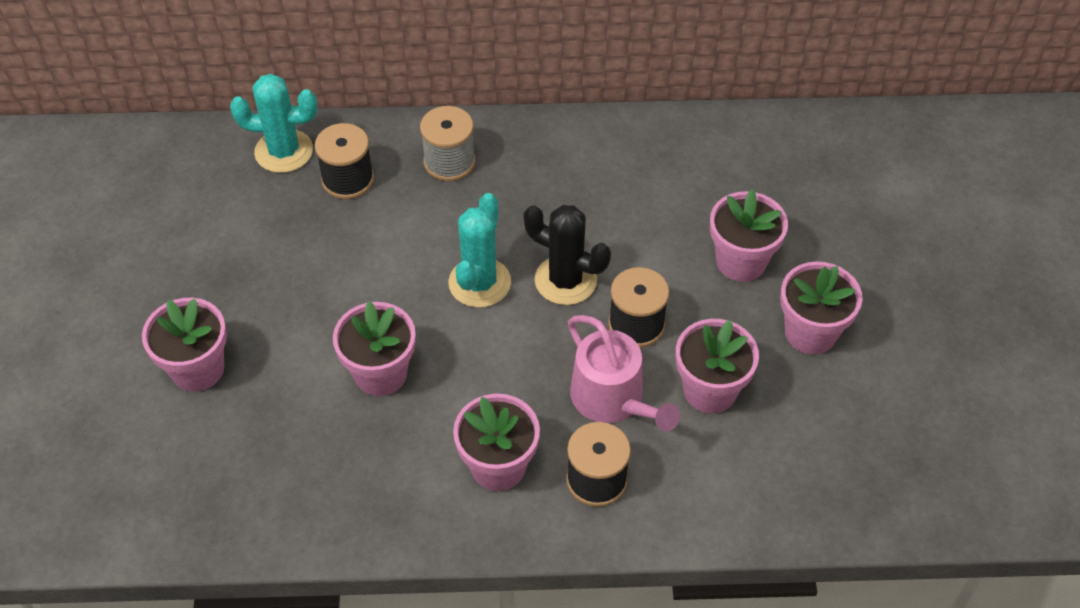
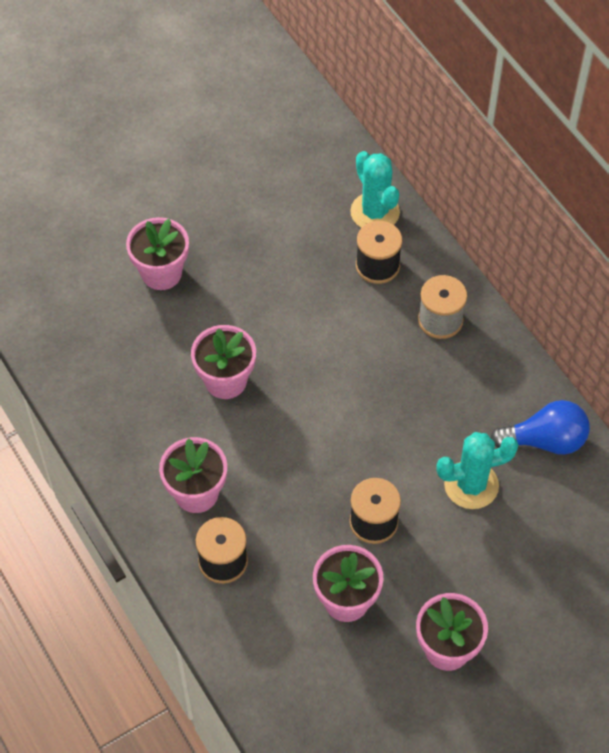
camera: 60 degrees right, 5 degrees up
turquoise cactus [448,193,511,308] -> turquoise cactus moved to [436,432,518,509]
black cactus [523,205,611,305] -> none
pink watering can [568,315,680,431] -> none
pink flower pot [710,189,788,282] -> none
none -> blue light bulb [491,400,590,455]

